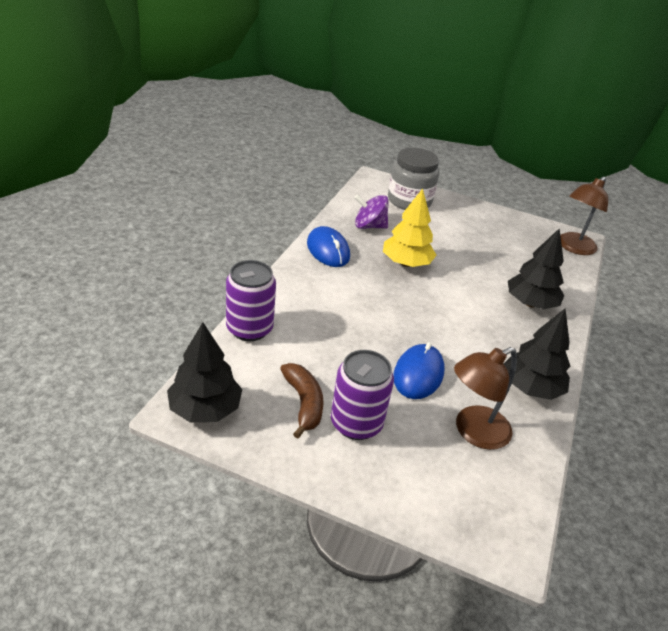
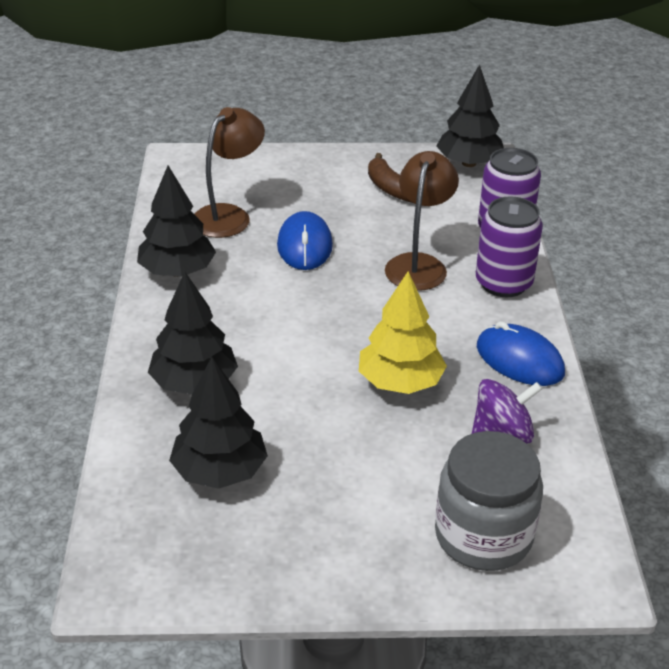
camera: 160 degrees right, 0 degrees up
purple can [331,350,394,440] -> purple can moved to [476,197,543,297]
brown lamp [560,177,608,255] -> brown lamp moved to [385,151,459,291]
none -> black tree [169,357,268,489]

